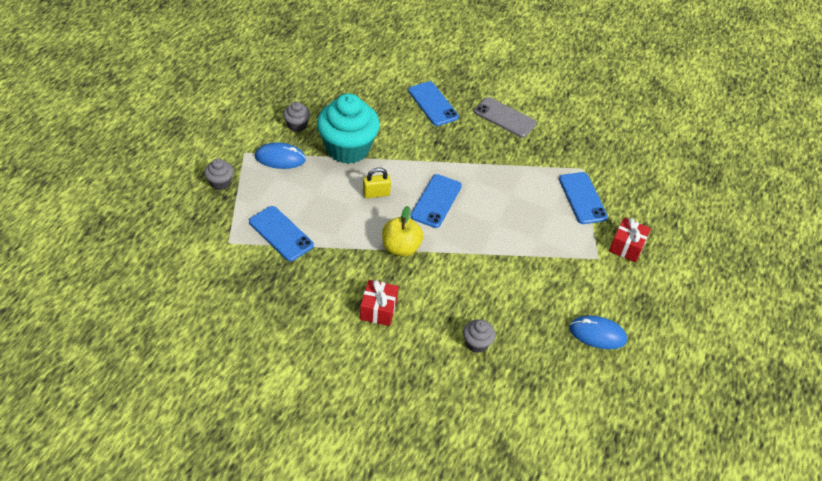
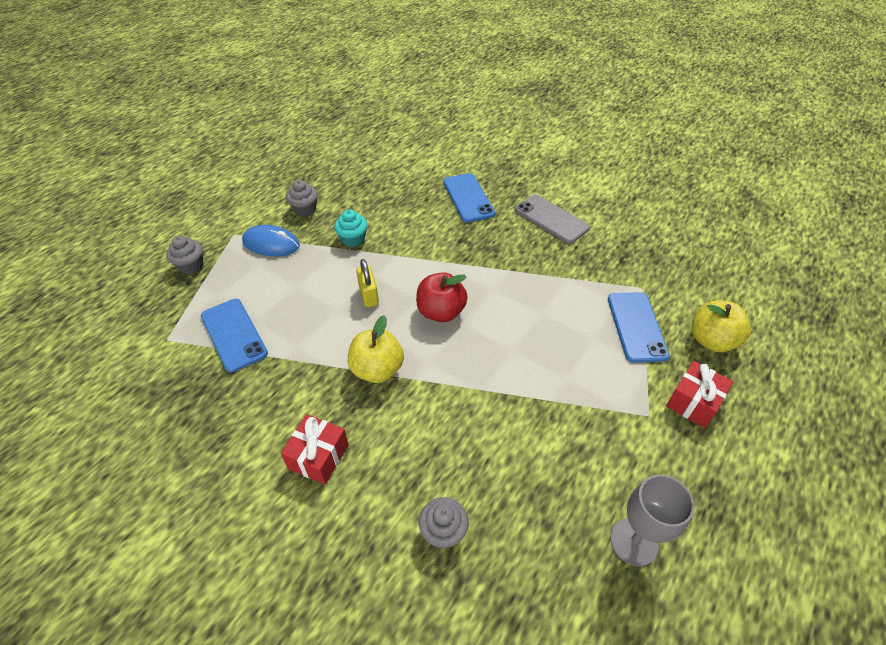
camera: 15 degrees right, 0 degrees up
turquoise cupcake [317,93,380,164] -> turquoise cupcake [334,209,368,247], size x0.45
yellow padlock [363,167,391,198] -> yellow padlock turned 75 degrees clockwise [356,259,379,307]
blue phone [410,174,462,228] -> red apple [416,272,468,322]
blue mouse [569,315,627,349] -> grey goblet [610,475,694,566]
none -> yellow apple [692,300,751,352]

